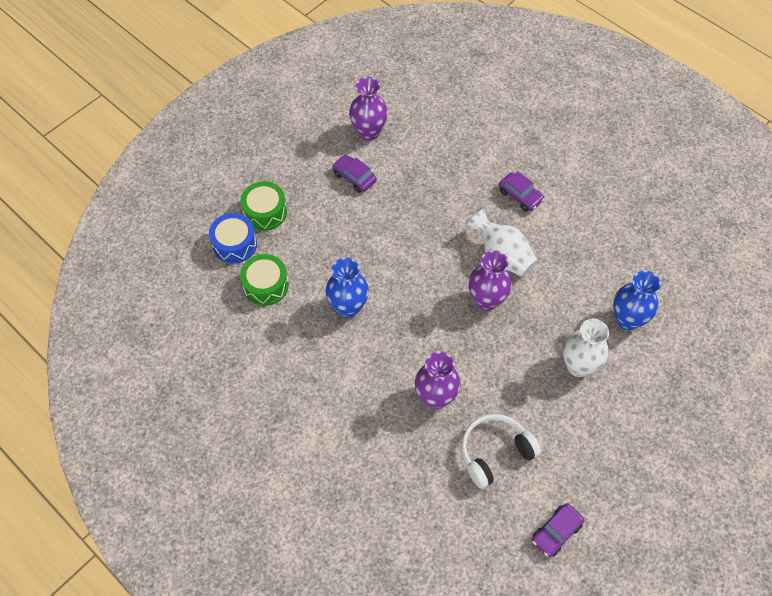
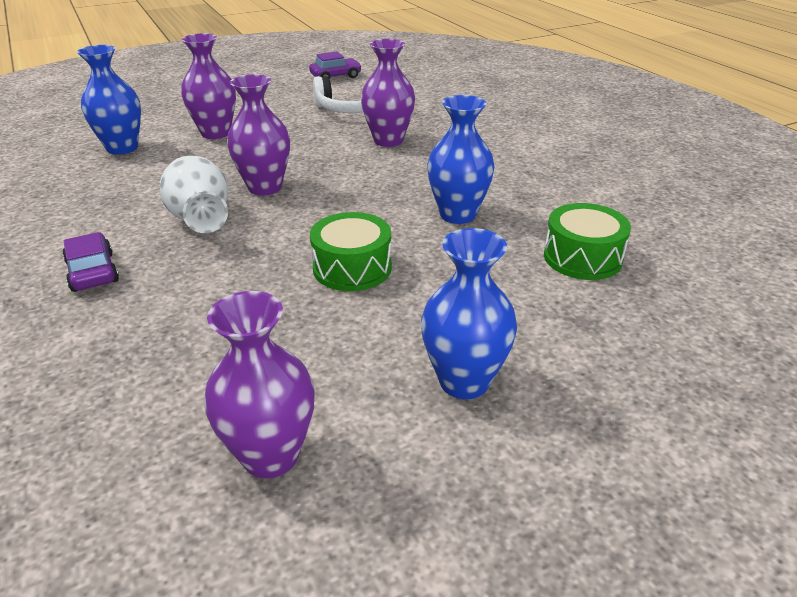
camera: 160 degrees left, 25 degrees down
blue drum [209,213,257,263] -> none
green drum [241,181,287,231] -> green drum moved to [310,212,392,291]
purple car [332,155,377,193] -> none
white vase [563,319,609,377] -> purple vase [181,33,236,139]
none -> blue vase [421,228,517,399]

